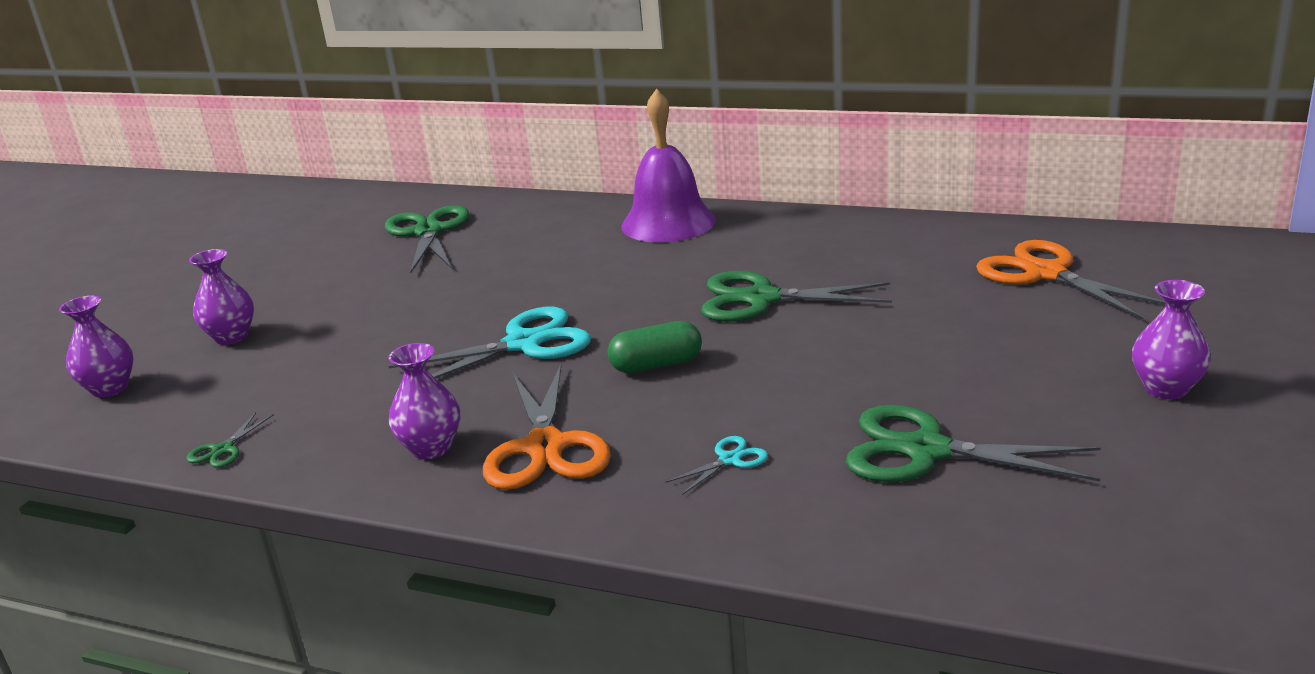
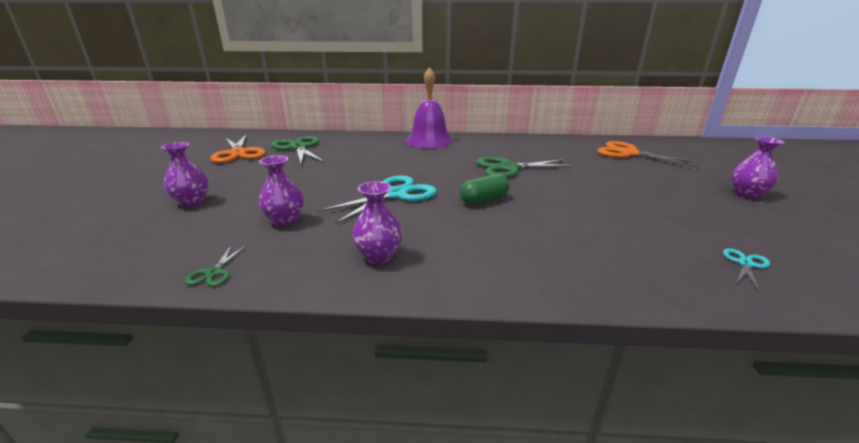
camera: 20 degrees left, 0 degrees up
purple vase [59,296,133,397] -> purple vase moved to [259,155,304,227]
orange scissors [483,364,611,490] -> orange scissors moved to [210,135,266,163]
turquoise scissors [666,436,768,495] -> turquoise scissors moved to [723,248,771,291]
green scissors [846,405,1100,482] -> none

